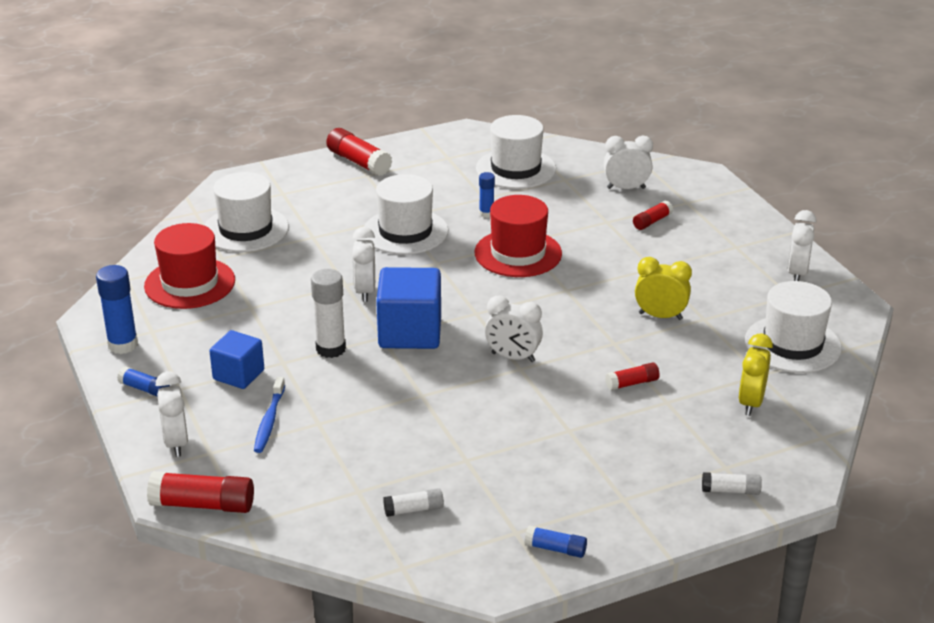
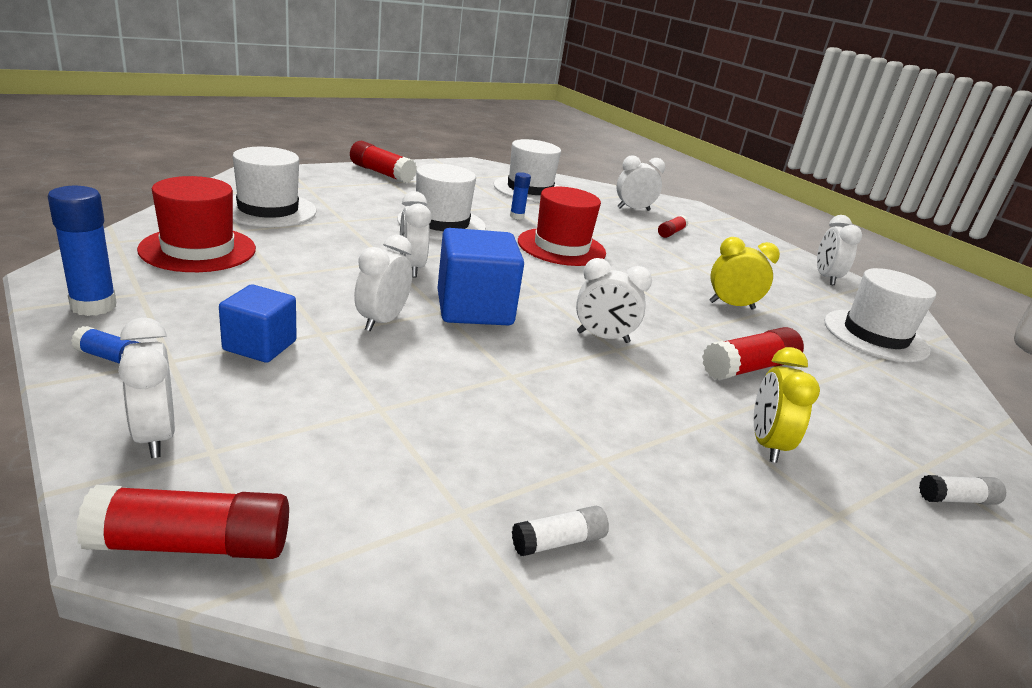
camera: 15 degrees left, 5 degrees down
blue toothbrush [254,377,285,453] -> none
white glue stick [311,269,346,358] -> white clock [354,234,412,332]
blue glue stick [525,525,587,558] -> none
red glue stick [605,362,660,390] -> red glue stick [702,327,804,380], size x1.74
yellow clock [738,334,773,416] -> yellow clock moved to [754,347,820,463]

